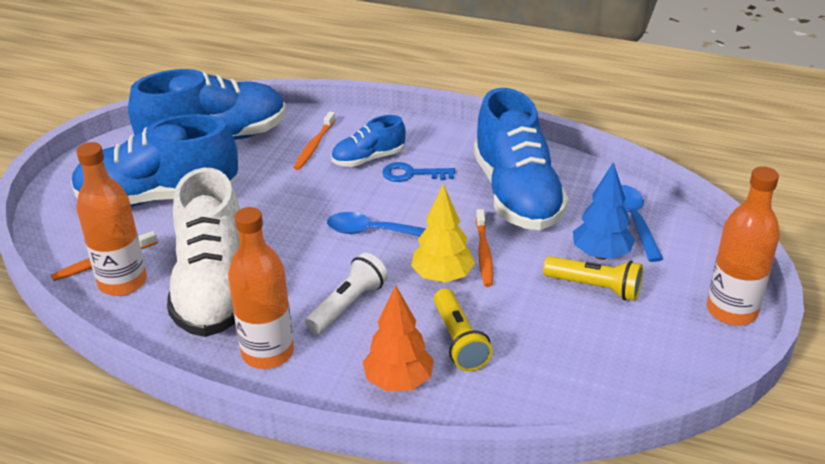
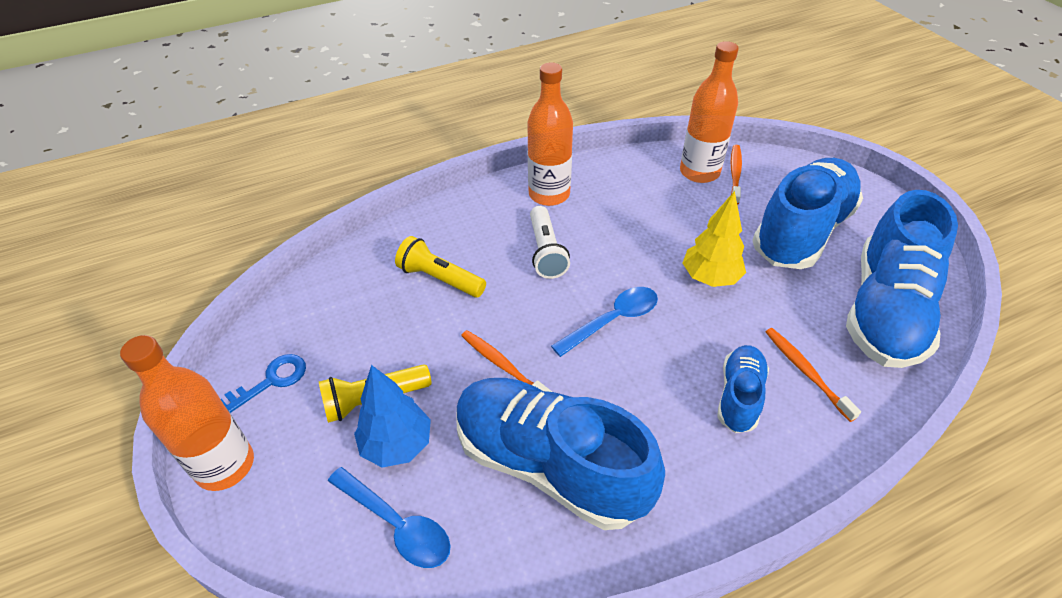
camera: 135 degrees right, 10 degrees up
white shoe [167,168,240,337] -> none
orange tree [363,285,434,391] -> none
blue key [382,162,455,182] -> blue key moved to [221,354,306,413]
yellow tree [411,184,475,282] -> yellow tree moved to [682,191,746,287]

